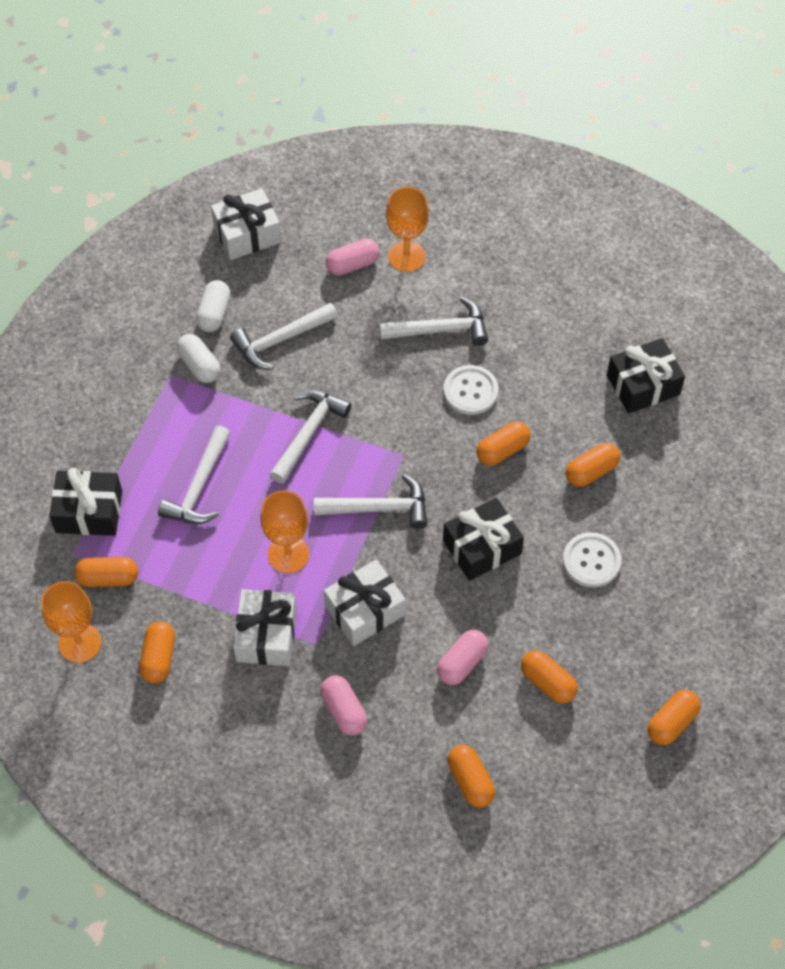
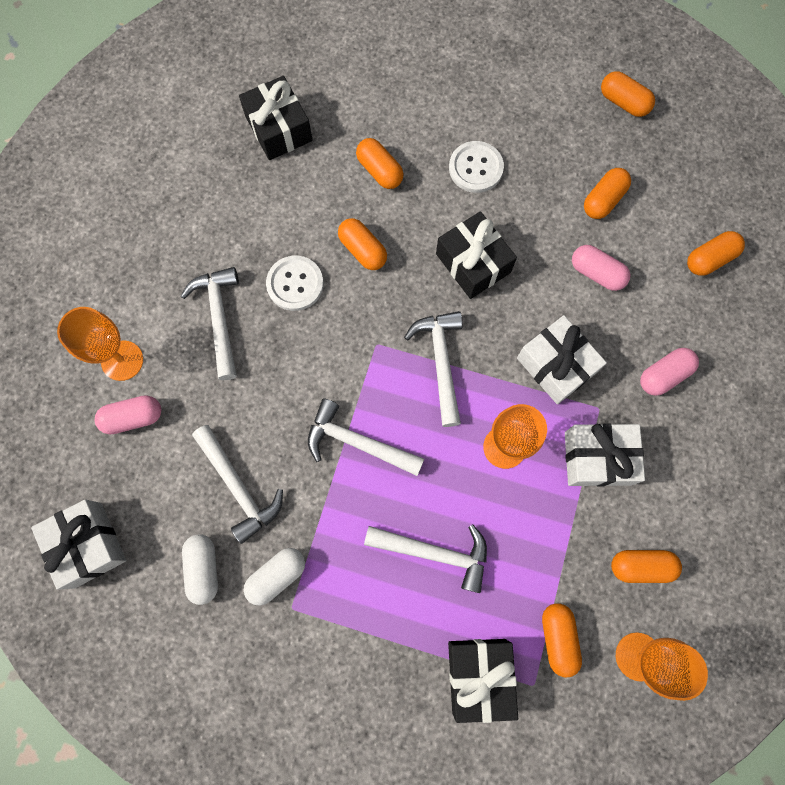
camera: 95 degrees left, 15 degrees up
white capsule [196,280,231,332] -> white capsule turned 75 degrees clockwise [182,534,218,605]
pink capsule [326,238,380,276] -> pink capsule turned 75 degrees counterclockwise [95,395,161,434]

